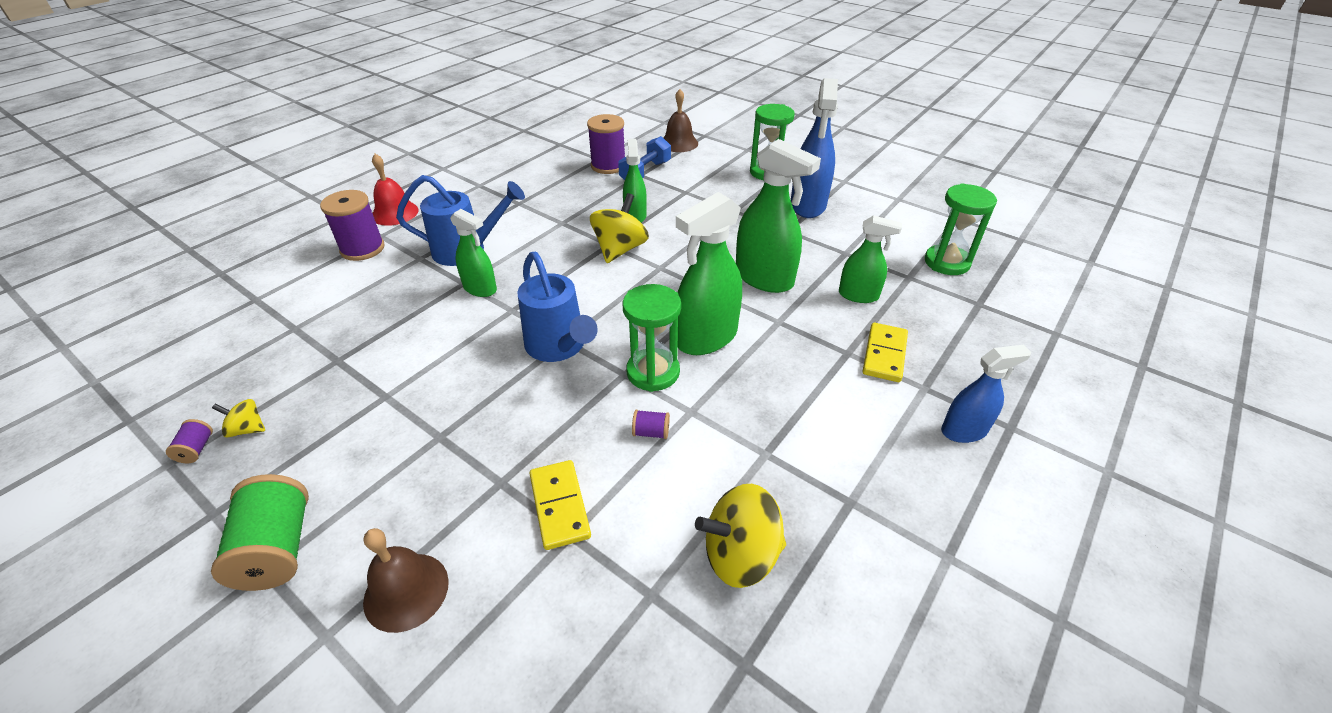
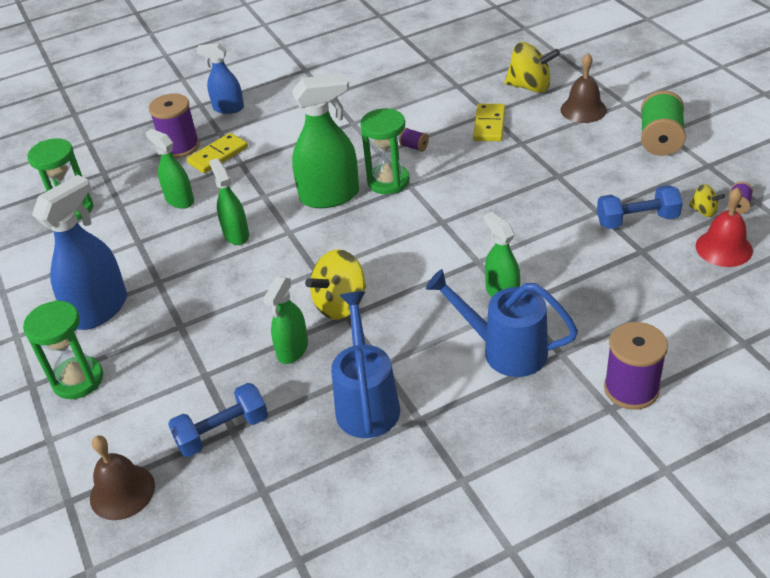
camera: 150 degrees left, 0 degrees up
red bell [372,154,418,226] -> red bell moved to [696,187,753,267]
blue watering can [517,252,597,362] -> blue watering can moved to [331,292,400,438]
purple spool [587,114,625,174] -> purple spool moved to [149,93,200,158]
yellow spinning top [695,484,786,588] -> yellow spinning top moved to [504,42,560,93]
green spray bottle [736,139,821,293] -> green spray bottle [209,158,249,245], size x0.61
none -> blue dumbbell [597,185,682,229]

